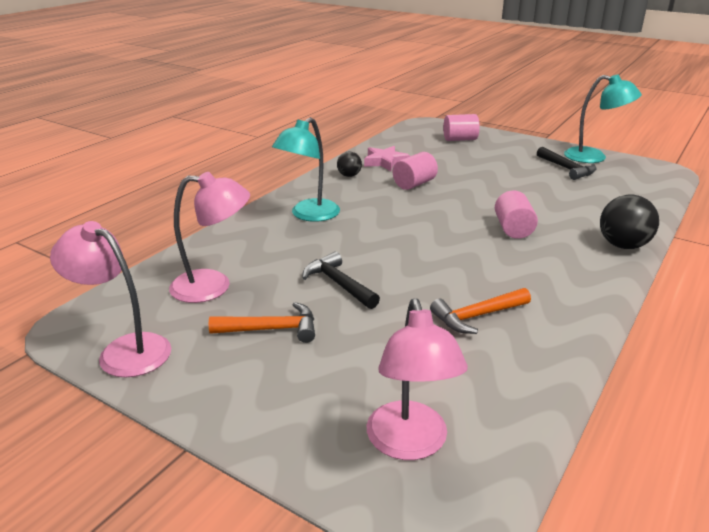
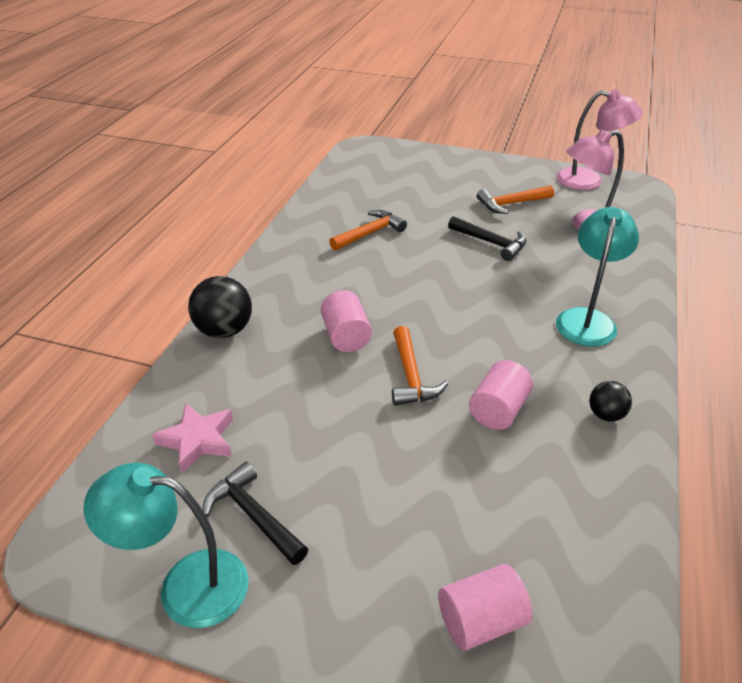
camera: 165 degrees right, 10 degrees up
pink star [364,146,410,171] -> pink star moved to [152,403,233,473]
pink lamp [367,298,468,460] -> none
none -> orange hammer [392,326,448,406]

